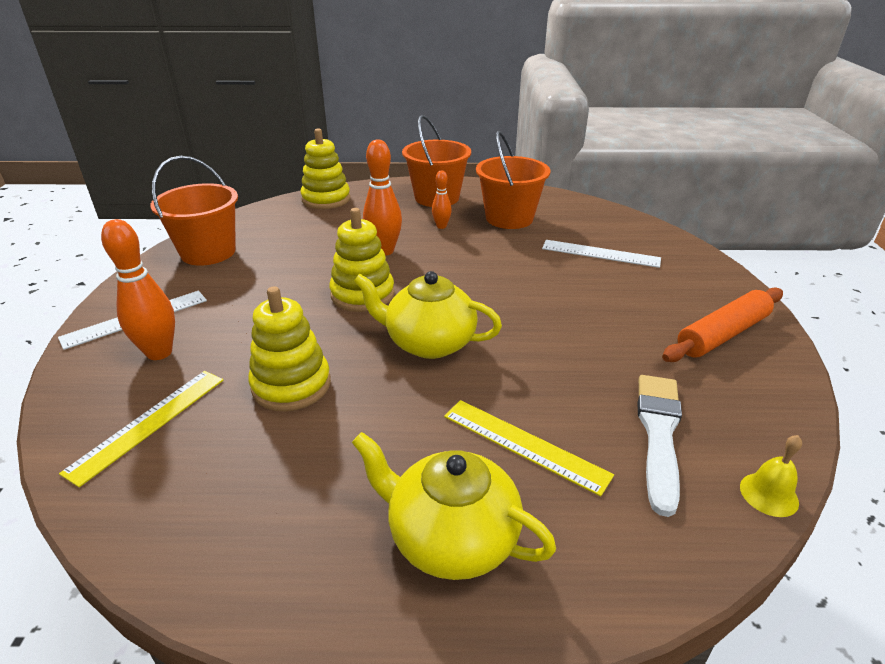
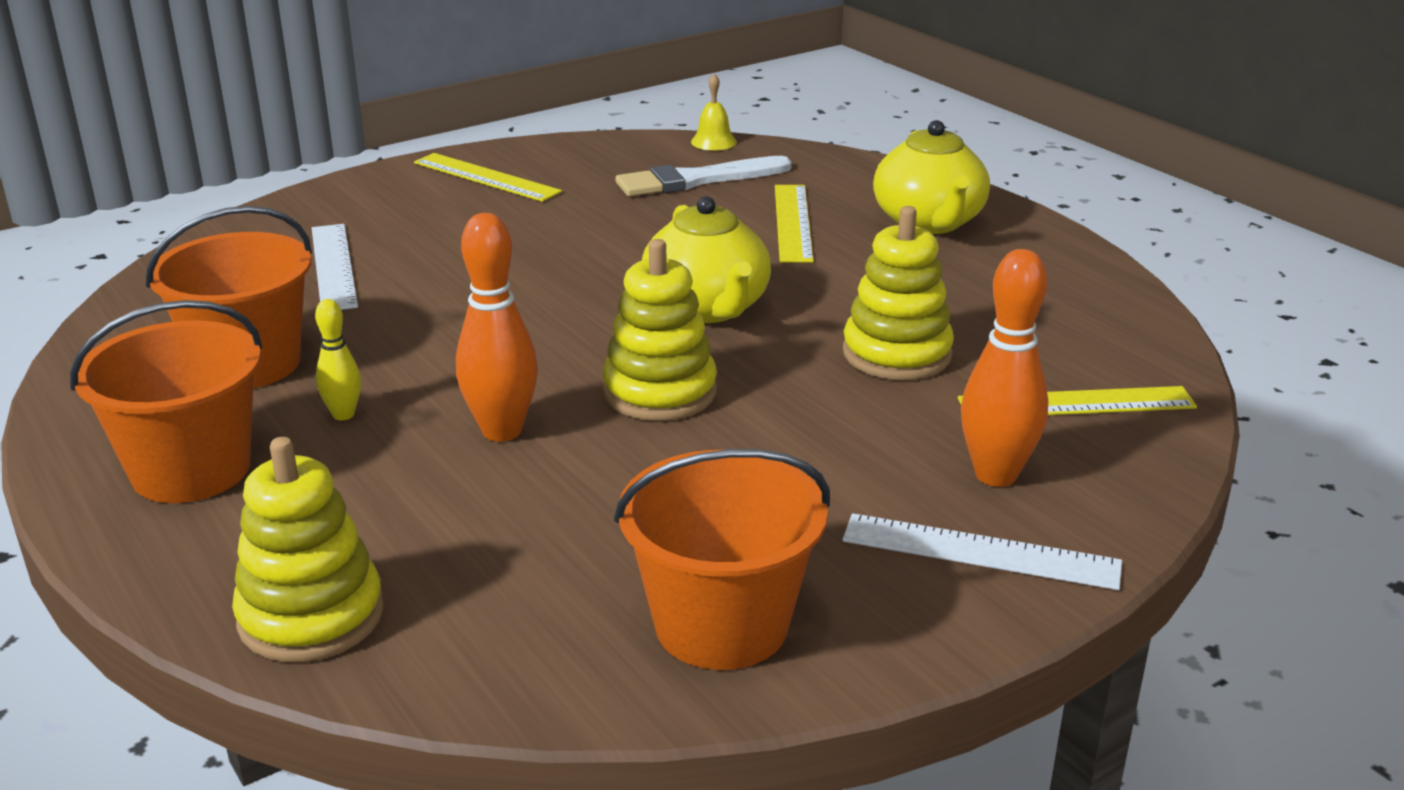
camera: 125 degrees left, 5 degrees down
orange bowling pin [432,170,452,229] -> yellow bowling pin [315,299,361,420]
orange rolling pin [662,287,783,362] -> yellow ruler [414,153,562,202]

